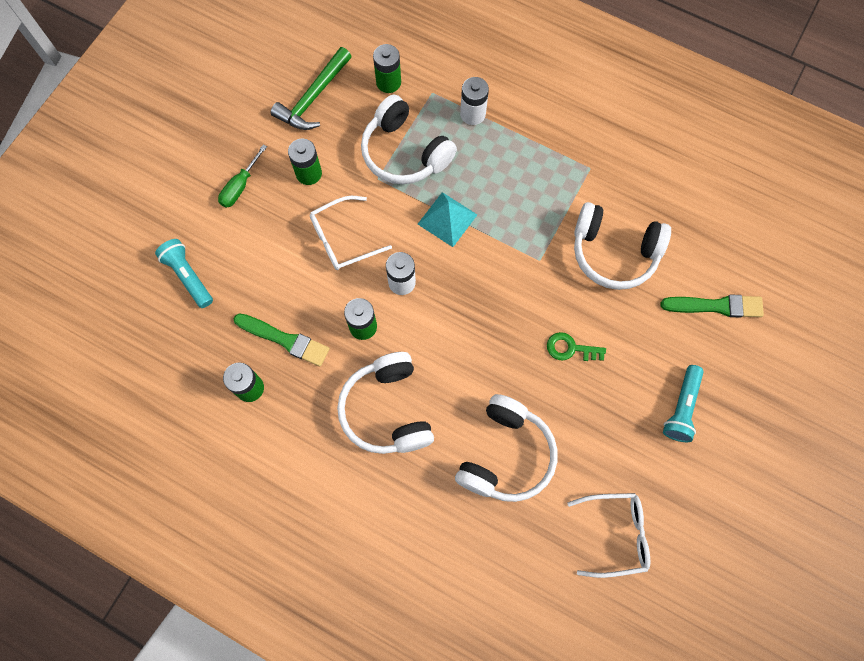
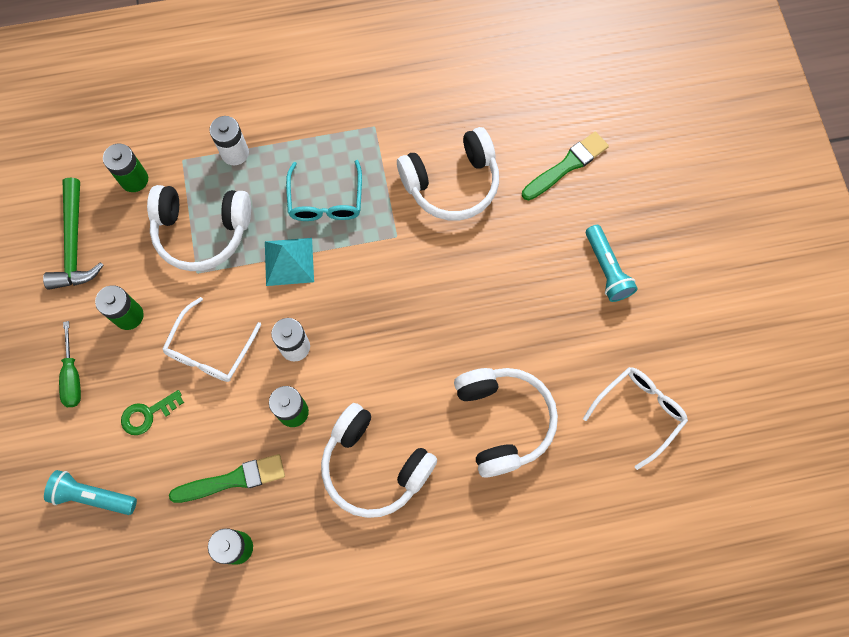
camera: 40 degrees left, 0 degrees up
green key [547,332,606,361] -> green key moved to [121,390,184,435]
none -> turquoise glasses [286,160,362,221]

